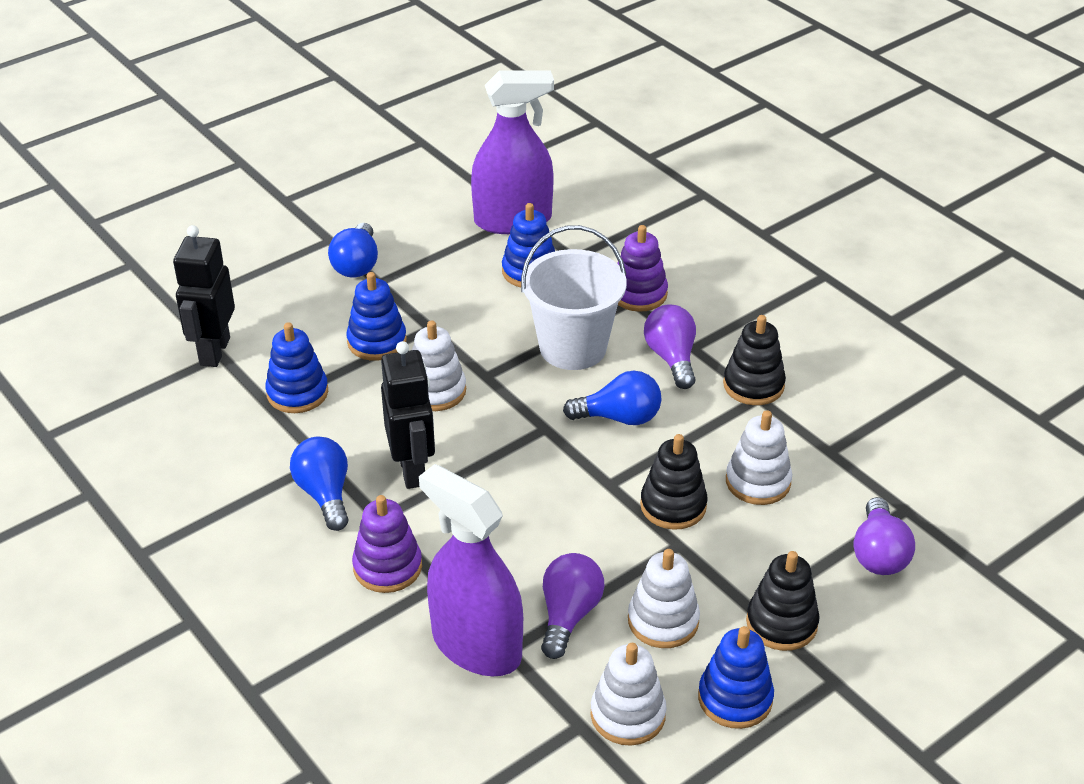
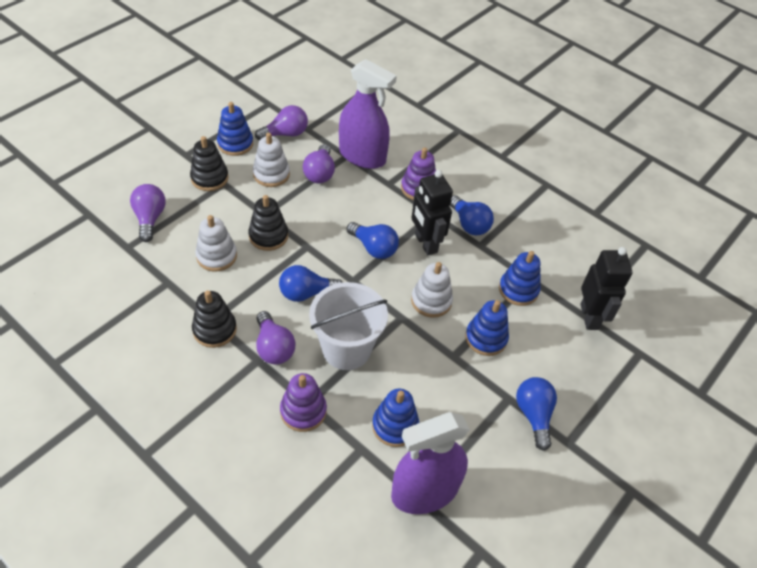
camera: 165 degrees right, 10 degrees up
white stacking toy [591,643,667,746] -> purple light bulb [255,105,308,140]
none -> blue light bulb [347,222,399,259]

